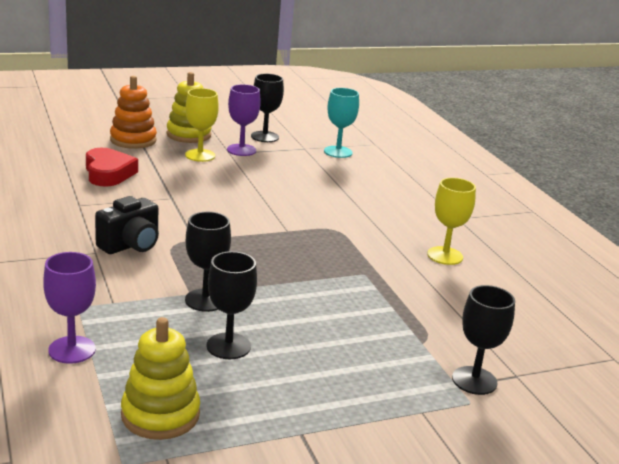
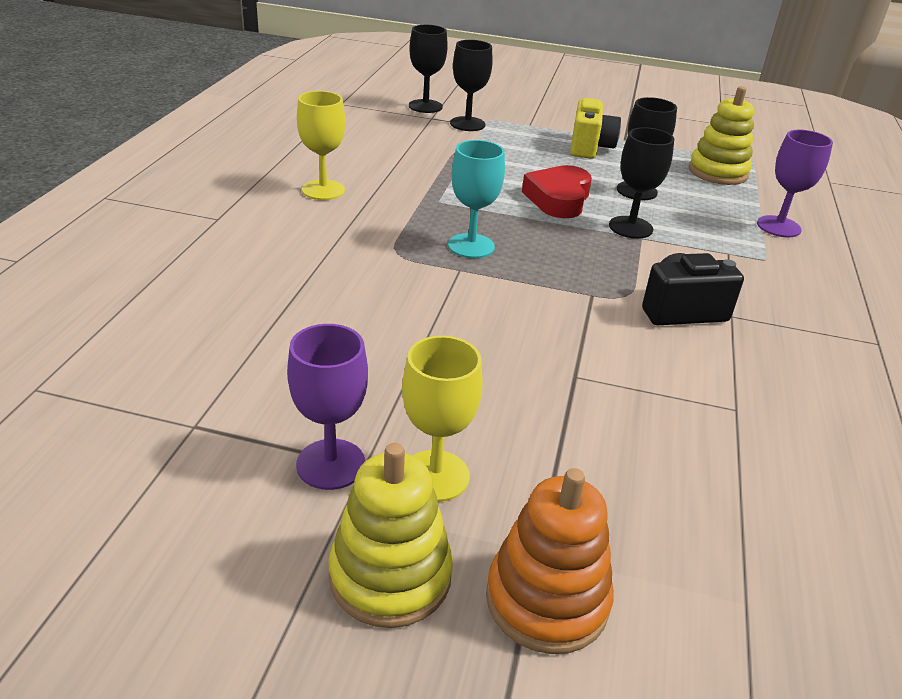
camera: 145 degrees left, 10 degrees up
red heart [86,148,138,187] -> red heart moved to [522,165,592,218]
black goblet [251,74,284,142] -> black goblet moved to [409,25,448,113]
turquoise goblet [324,88,359,158] -> turquoise goblet moved to [448,140,505,258]
none -> yellow camera [570,98,621,159]

